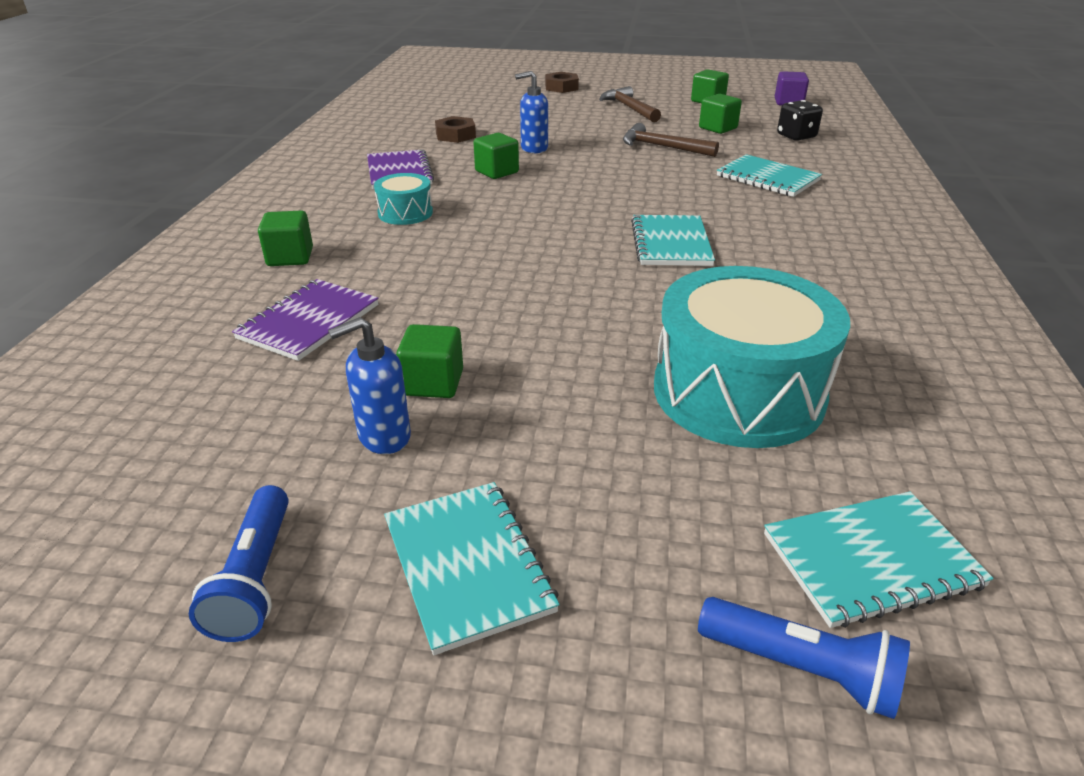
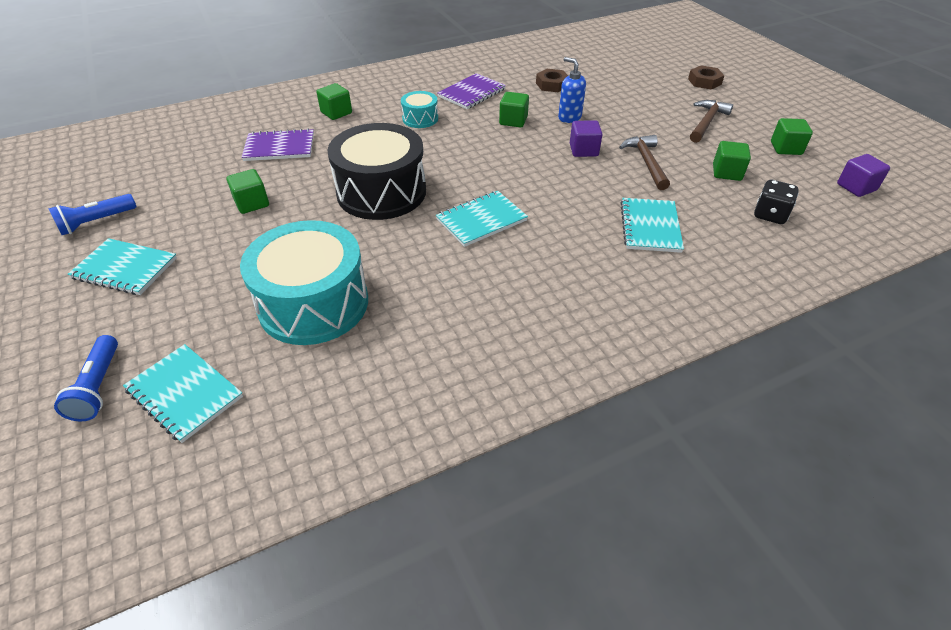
camera: 55 degrees right, 10 degrees up
blue soap dispenser [328,317,411,454] -> none
turquoise notebook [384,482,560,655] -> turquoise notebook turned 75 degrees clockwise [68,238,177,295]
none -> black drum [328,123,426,220]
none -> purple cube [570,120,603,157]

